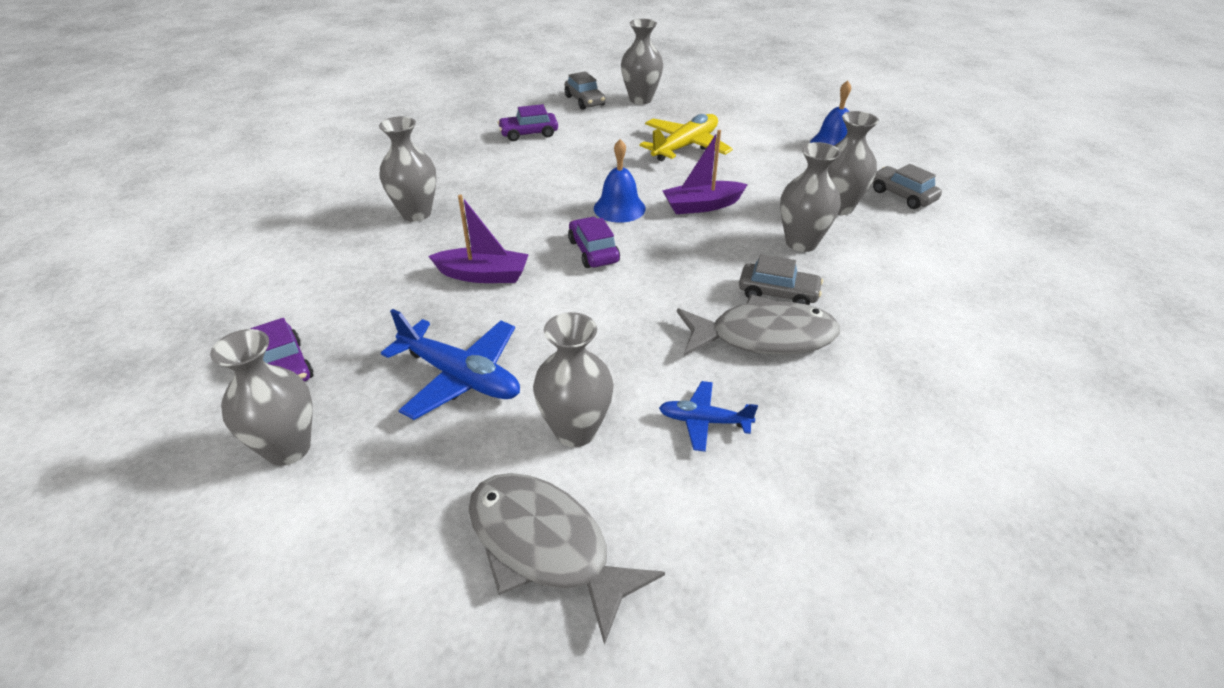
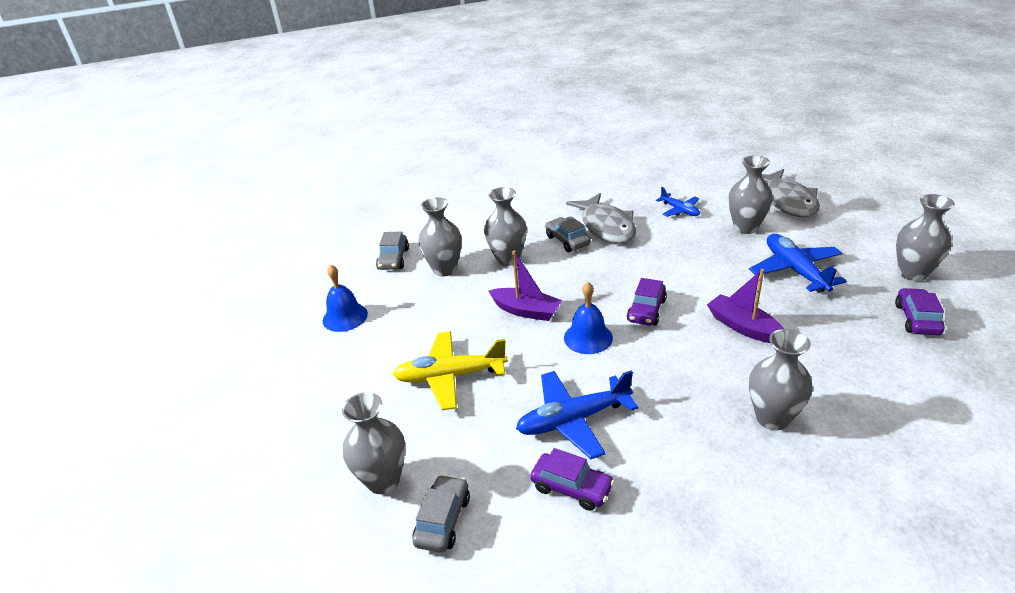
camera: 135 degrees left, 5 degrees down
grey fish [677,294,840,356] -> grey fish turned 150 degrees counterclockwise [566,193,636,244]
none -> blue plane [516,370,639,459]

